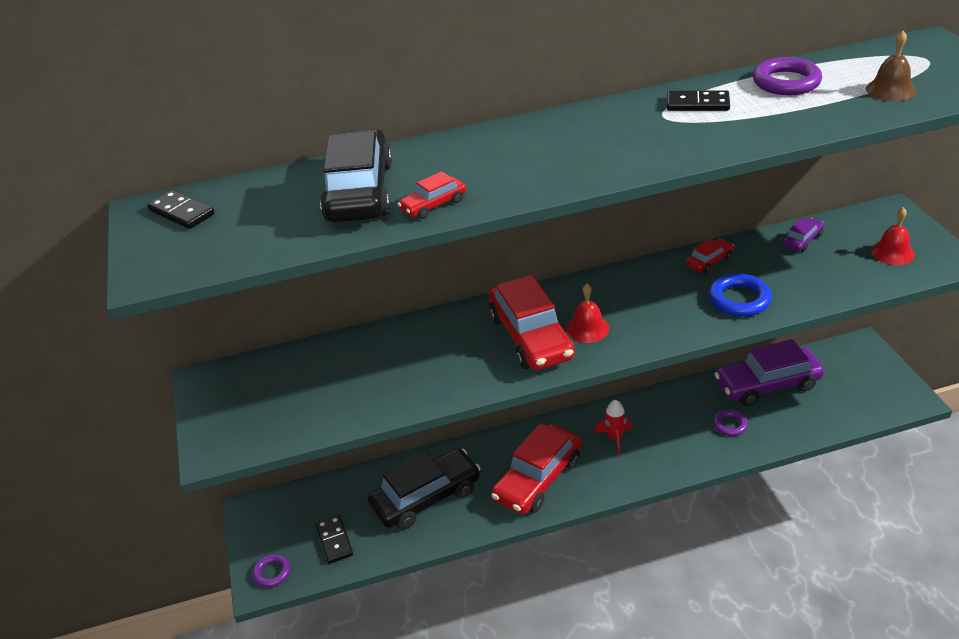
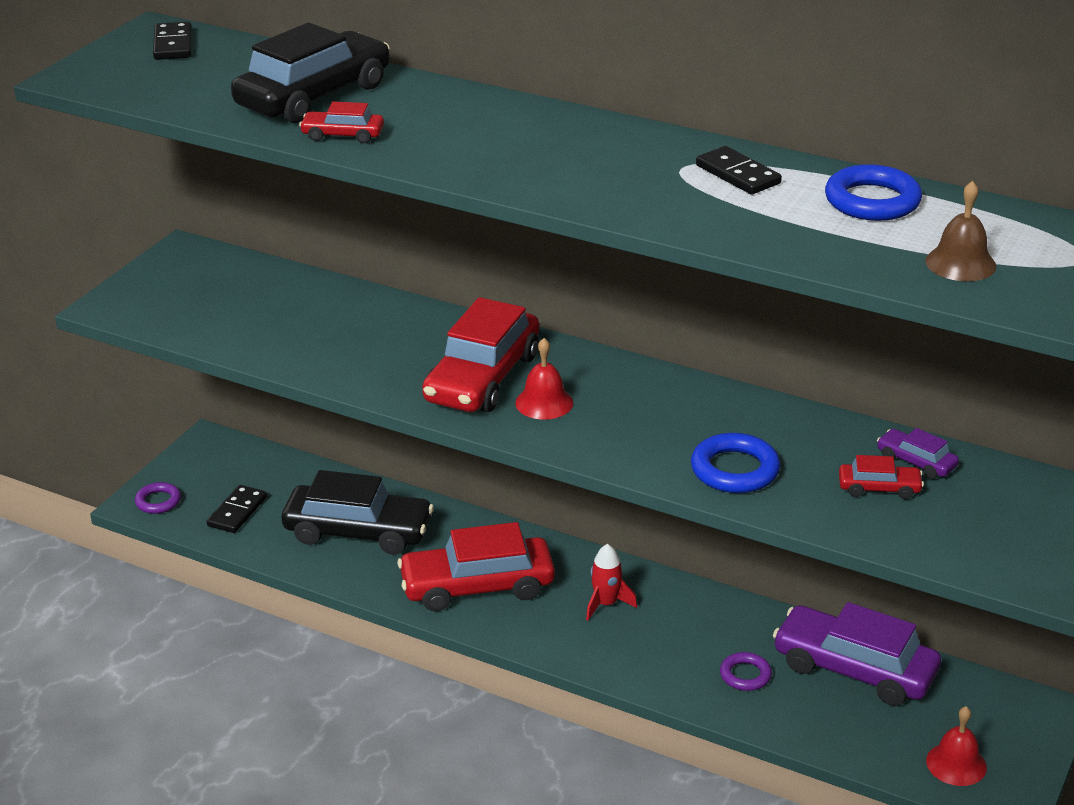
camera: 40 degrees right, 5 degrees down
red car [686,239,734,273] -> red car moved to [839,455,924,499]
purple ring [753,57,822,95] -> blue ring [825,164,922,221]
purple car [783,217,824,252] -> purple car turned 135 degrees counterclockwise [877,428,959,479]
red bell [871,207,915,265] -> red bell moved to [926,706,987,786]

